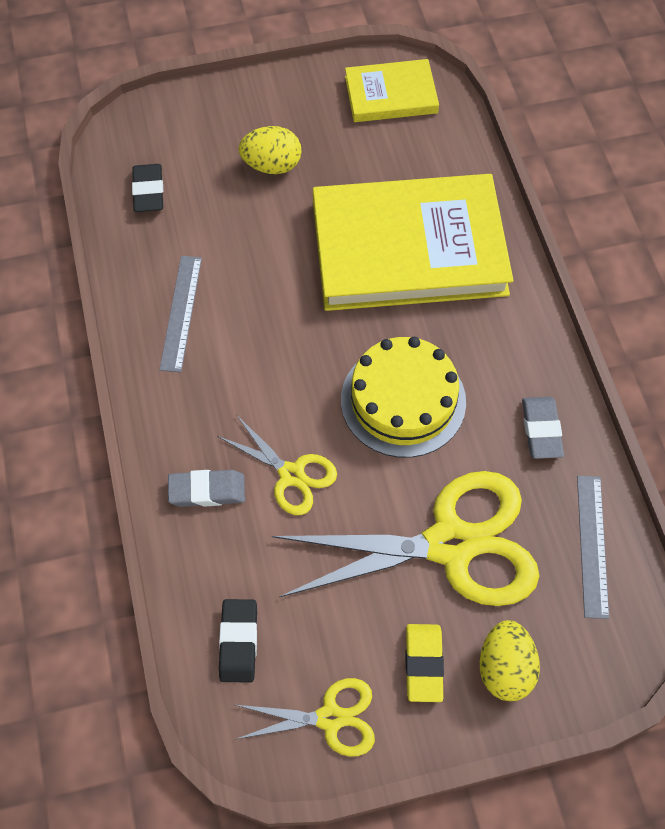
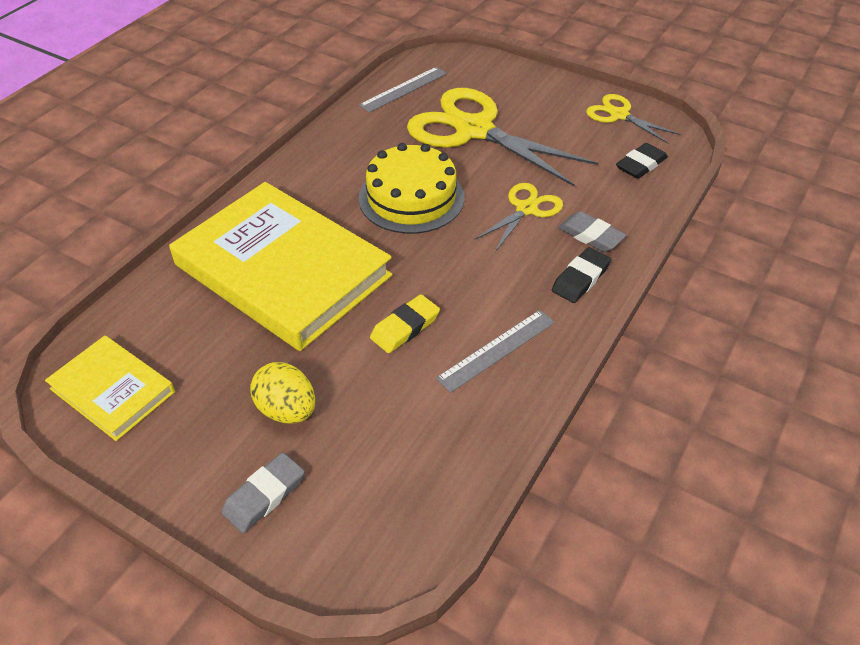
camera: 135 degrees left, 15 degrees down
black eraser [132,164,163,212] -> black eraser moved to [552,247,611,303]
yellow scissors [217,416,337,515] -> yellow scissors turned 45 degrees clockwise [474,183,563,252]
yellow eraser [405,624,444,702] -> yellow eraser moved to [370,294,440,353]
yellow egg [480,620,540,701] -> none
grey eraser [522,397,564,459] -> grey eraser moved to [221,452,304,533]

